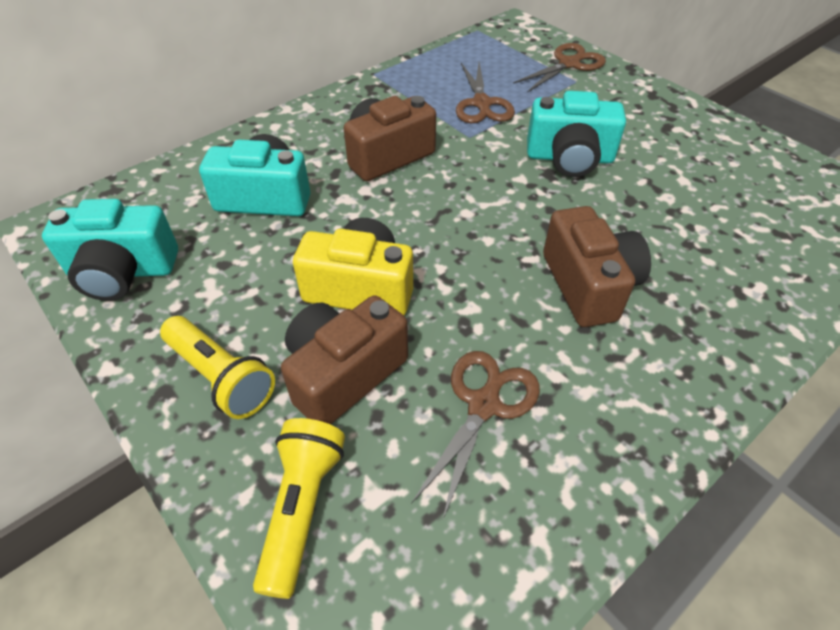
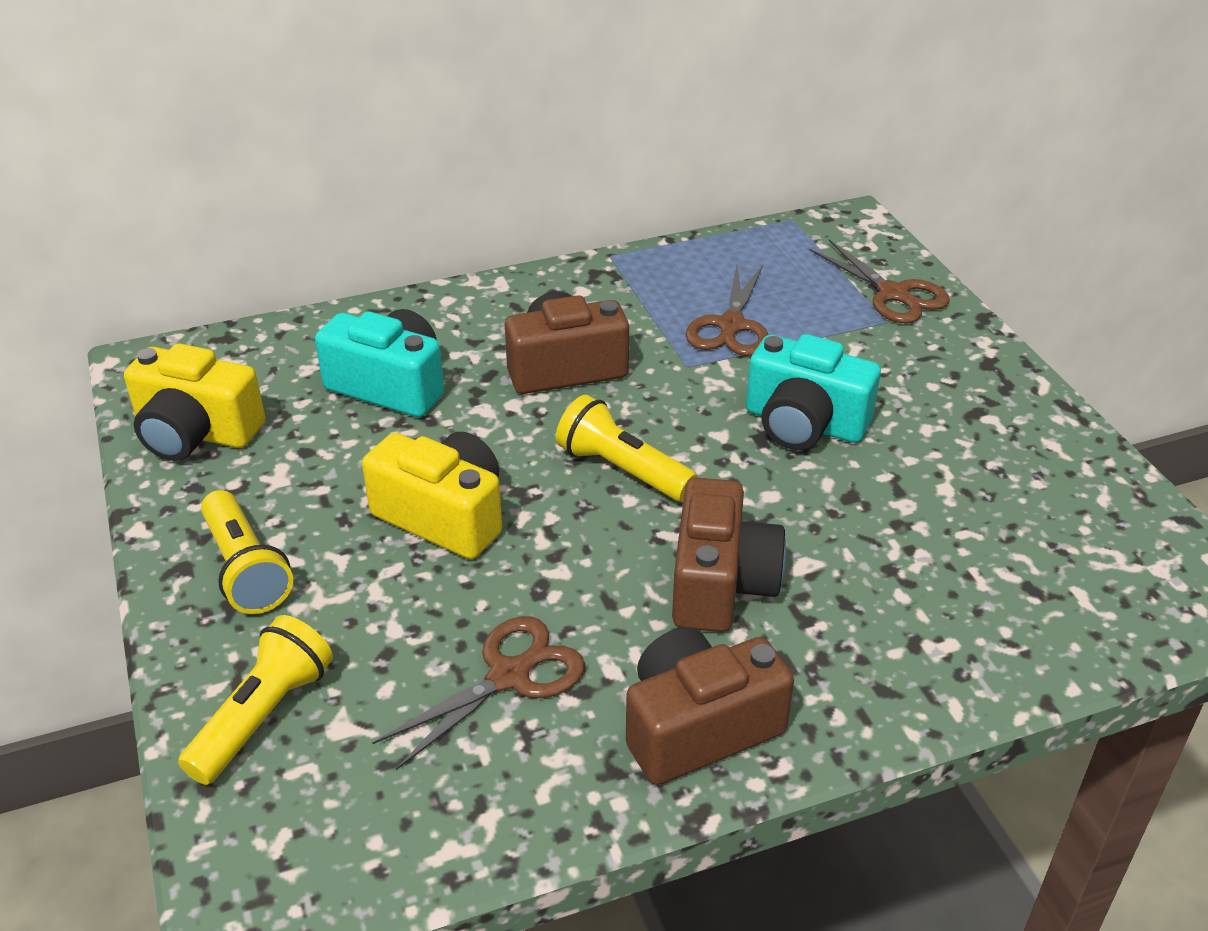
camera: 20 degrees right, 10 degrees down
turquoise camera [42,199,178,301] -> yellow camera [124,344,265,461]
brown camera [281,295,408,425] -> brown camera moved to [626,628,794,785]
brown scissors [513,43,606,93] -> brown scissors turned 75 degrees clockwise [809,240,950,323]
none -> yellow flashlight [556,395,698,501]

